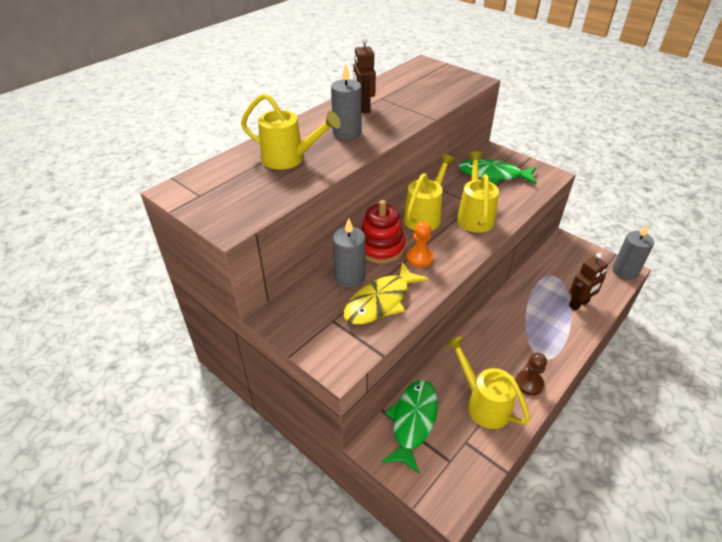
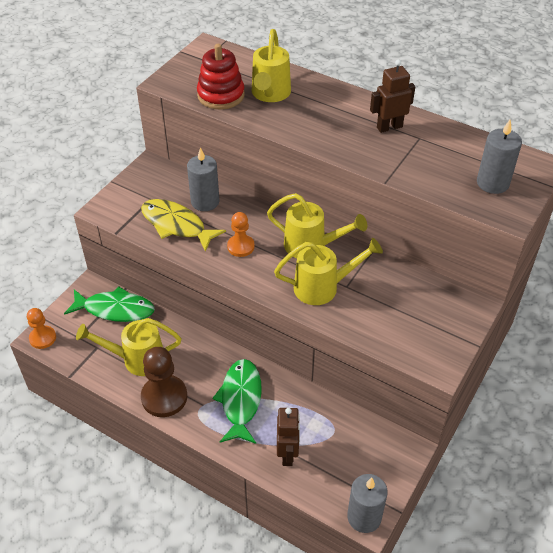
camera: 80 degrees right, 5 degrees up
grey candle [331,64,361,140] -> grey candle moved to [477,120,522,194]
red stacking toy [361,200,405,264] -> red stacking toy moved to [197,44,245,109]
yellow watering can [446,336,530,429] -> yellow watering can turned 135 degrees counterclockwise [76,318,181,376]
green fish [458,159,537,184] -> green fish moved to [212,359,262,444]
brown pawn [516,353,547,395] -> brown pawn [141,347,187,417], size x1.65
brown robot [569,253,608,311] -> brown robot turned 135 degrees counterclockwise [277,408,300,466]
none -> orange pawn [27,308,56,349]

